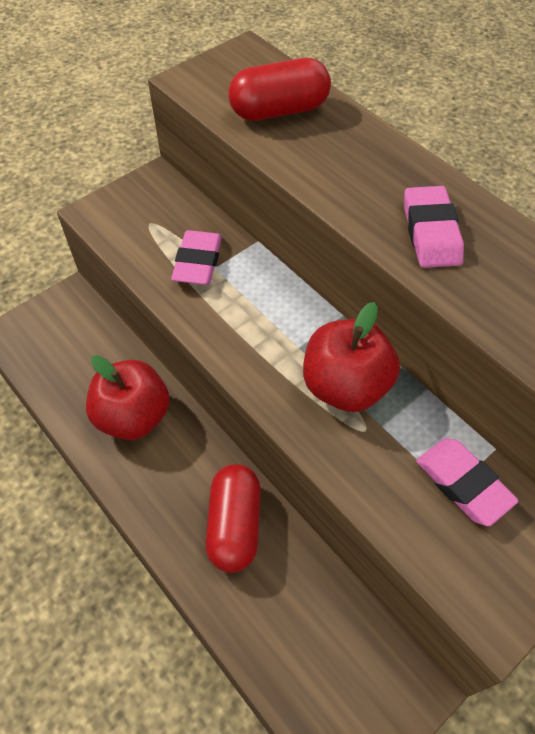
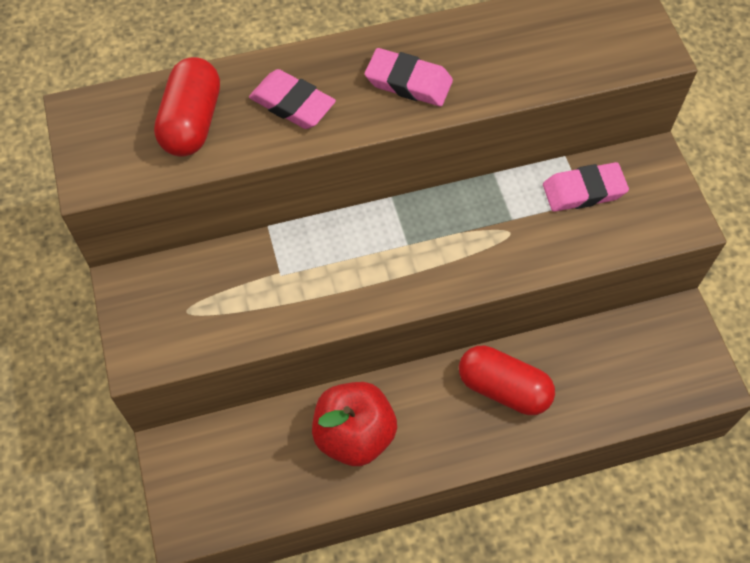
camera: 65 degrees left, 5 degrees up
pink eraser [171,230,222,285] -> pink eraser moved to [249,69,336,129]
red apple [303,302,400,412] -> none

